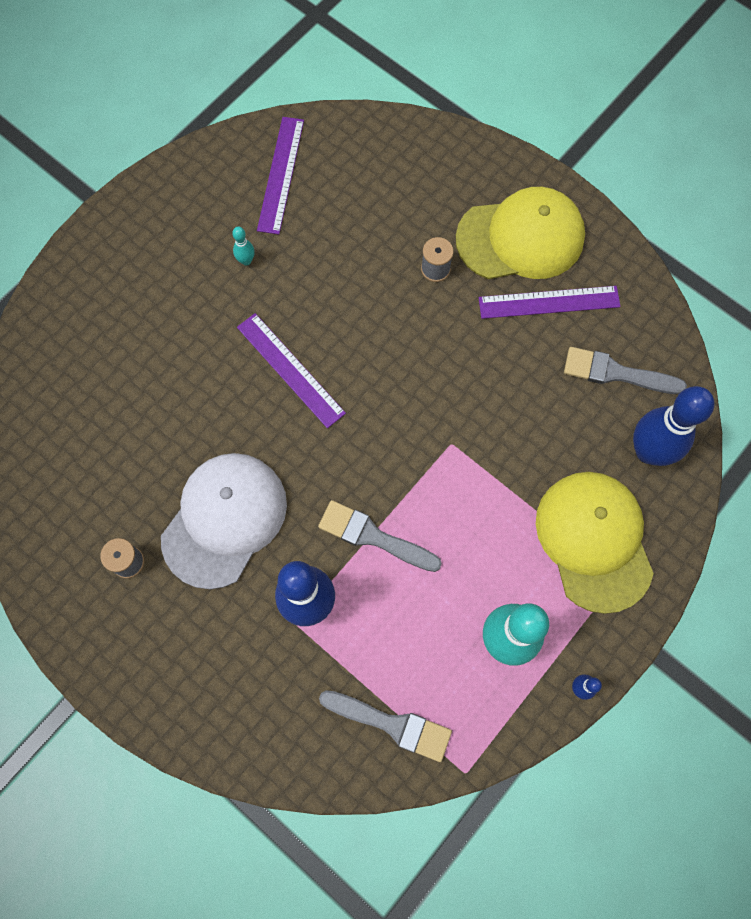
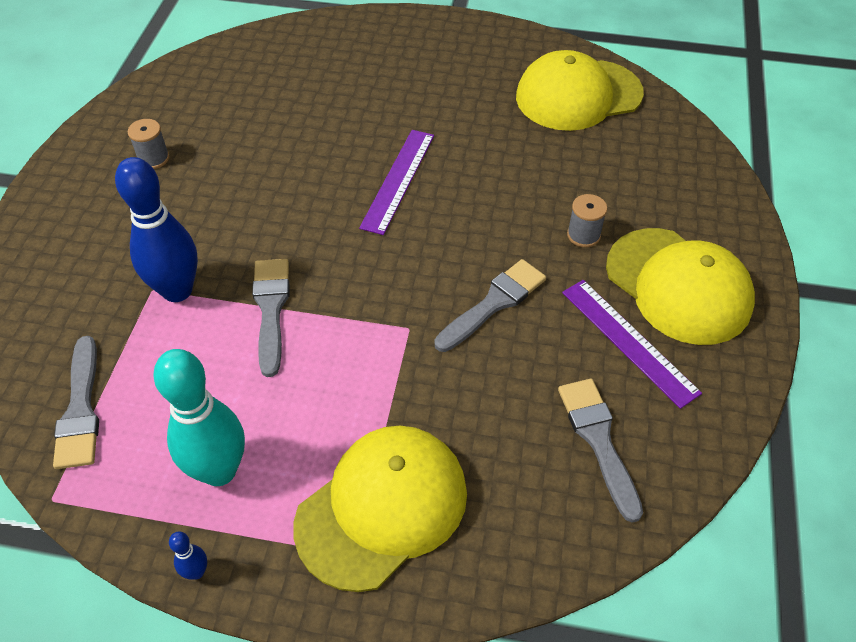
camera: 60 degrees right, 20 degrees down
white cap [161,453,287,589] -> none
turquoise bowling pin [232,227,255,266] -> none
purple ruler [257,117,304,234] -> yellow cap [516,50,644,131]
blue bowling pin [633,386,715,466] -> none
none -> grey brush [434,259,546,352]

